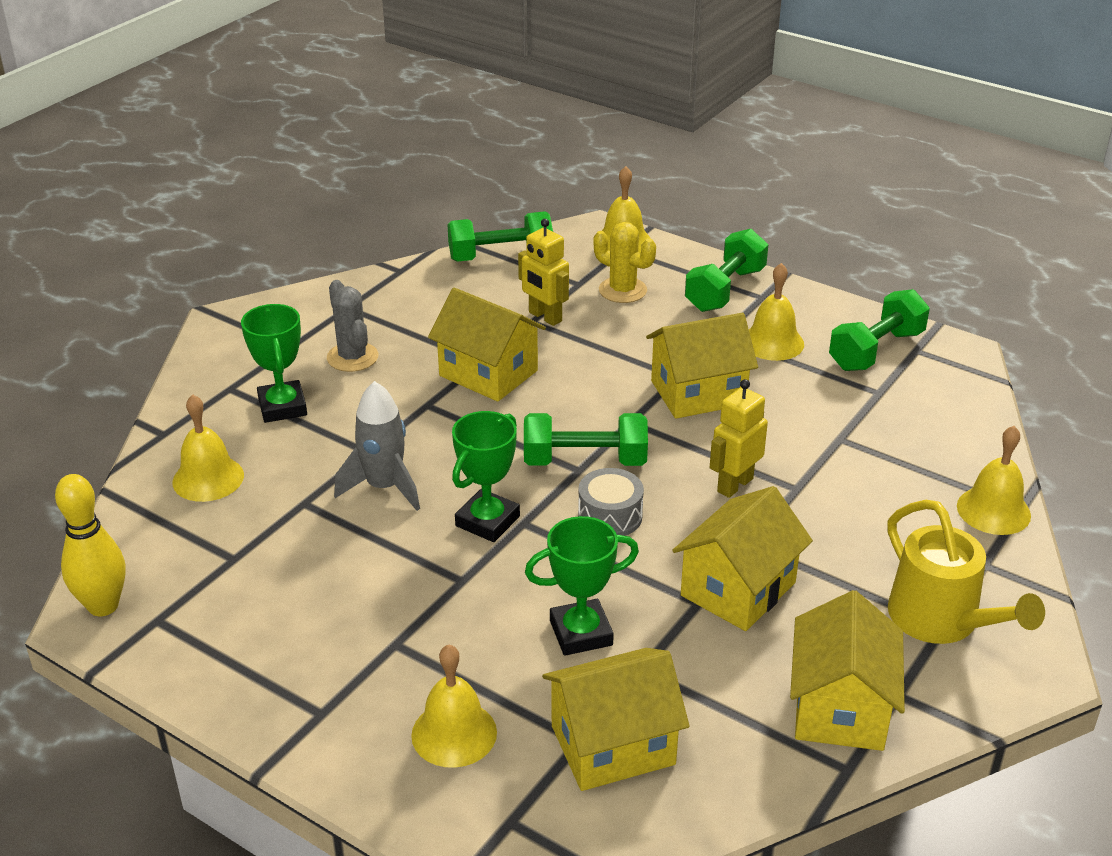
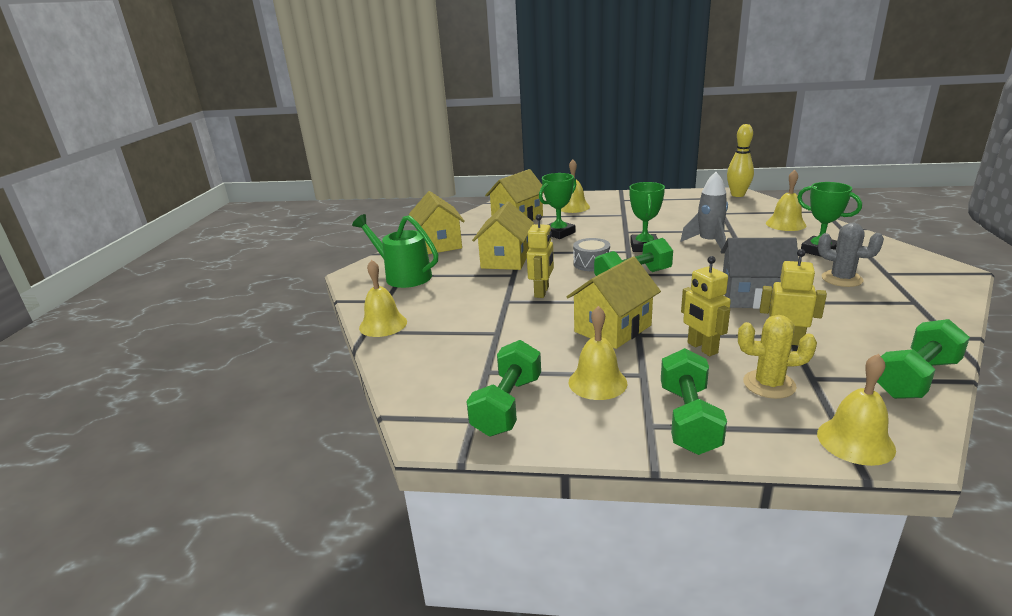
camera: 155 degrees right, 10 degrees down
yellow house [428,288,546,402] -> grey house [721,238,799,309]
yellow watering can [888,500,1045,644] -> green watering can [352,214,438,288]
none -> yellow robot [681,256,731,356]

